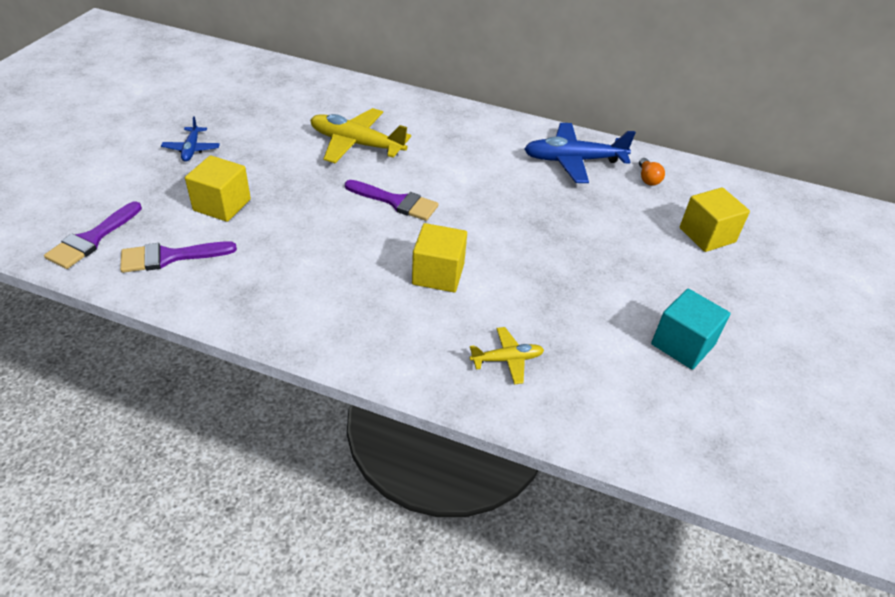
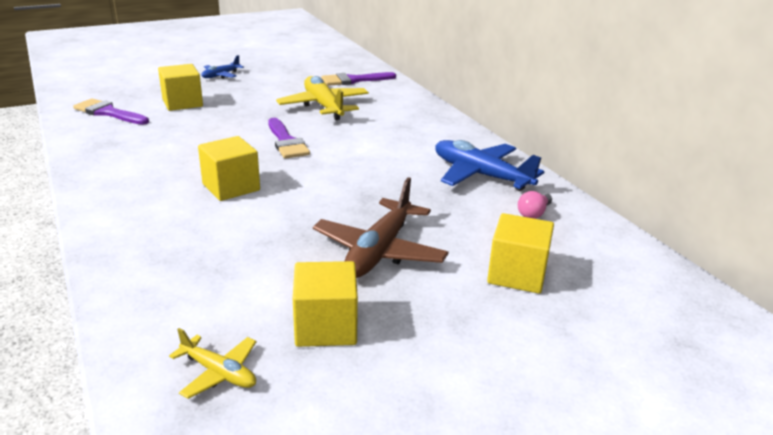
camera: 45 degrees right, 15 degrees down
purple brush [44,201,142,269] -> purple brush moved to [321,72,396,86]
yellow plane [470,327,544,384] -> yellow plane moved to [169,328,256,399]
orange light bulb [639,158,665,186] -> pink light bulb [518,191,552,219]
turquoise cube [651,289,731,370] -> yellow cube [293,261,358,347]
none -> brown plane [313,177,449,278]

